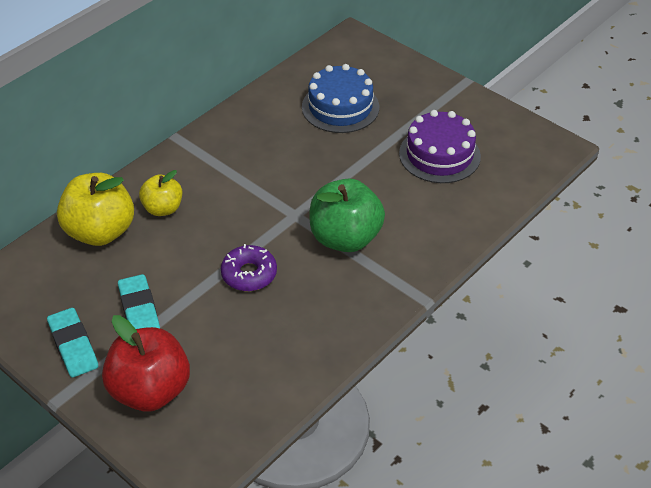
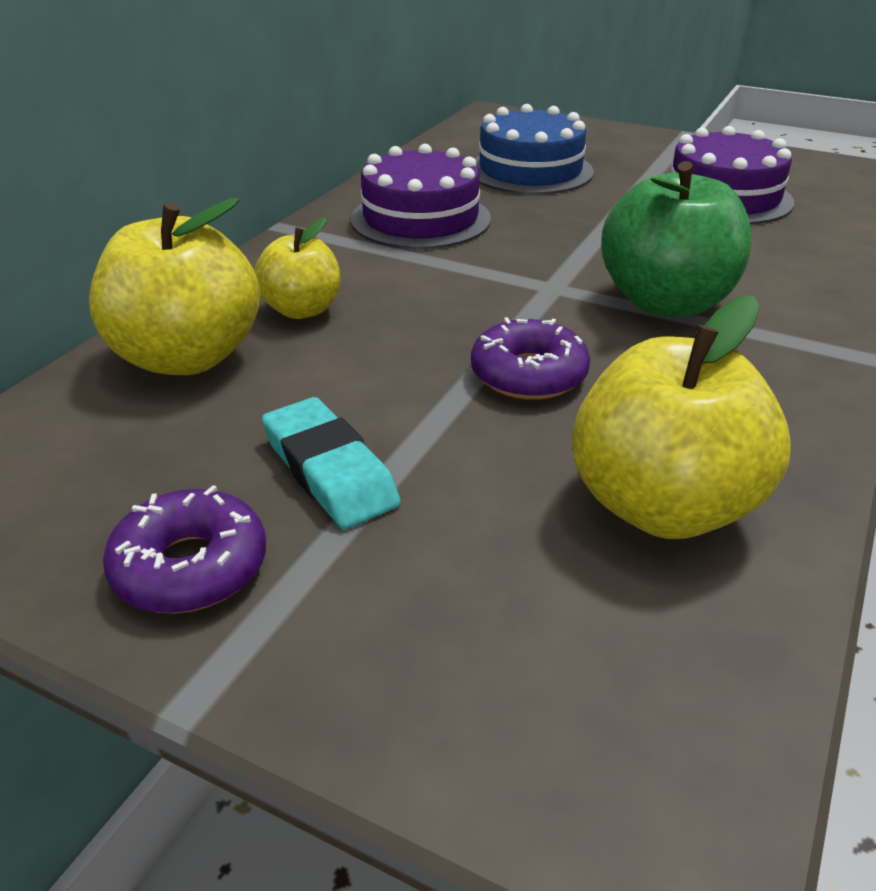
camera: 15 degrees left, 10 degrees down
turquoise eraser [47,308,98,377] -> purple donut [103,485,266,614]
red apple [102,315,190,411] -> none
none -> purple cake [351,144,491,249]
none -> yellow apple [572,295,791,539]

